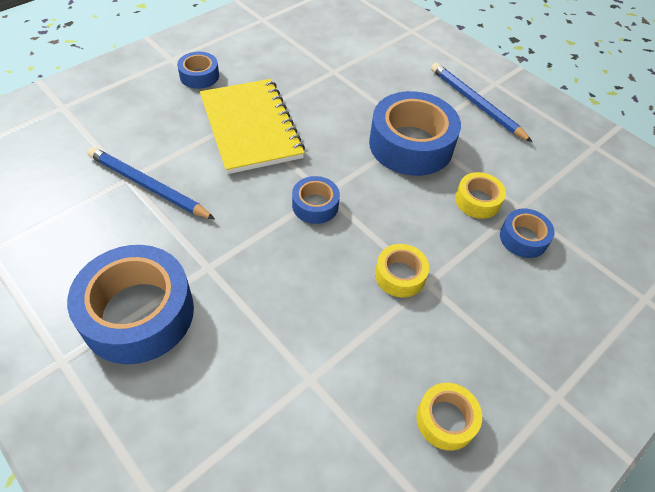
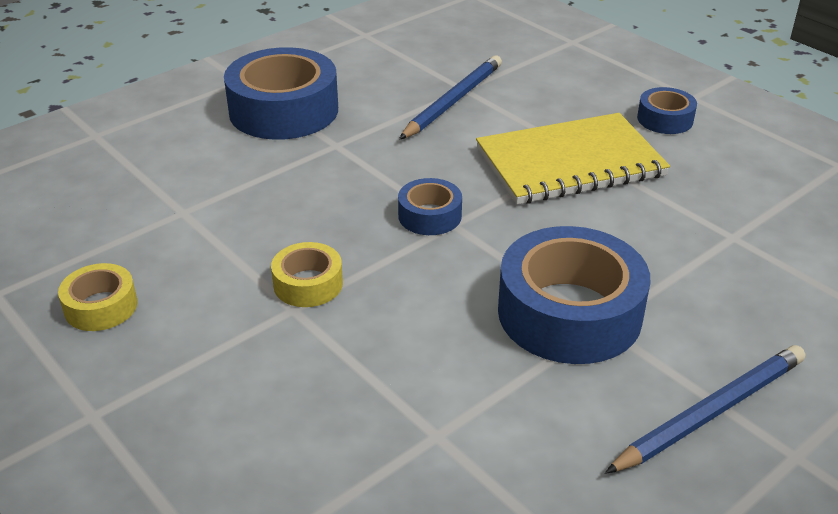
camera: 95 degrees right, 15 degrees down
yellow tape [455,172,506,219] -> none
blue tape [500,209,555,258] -> none

